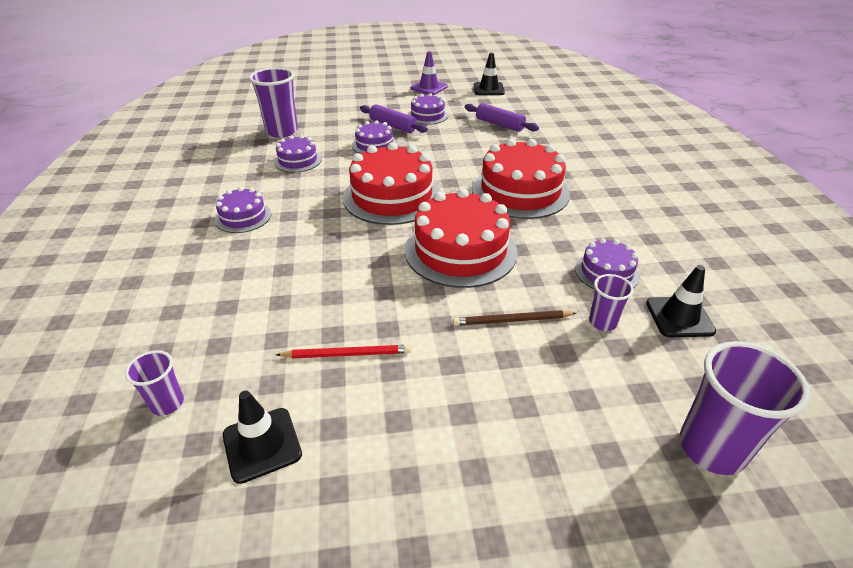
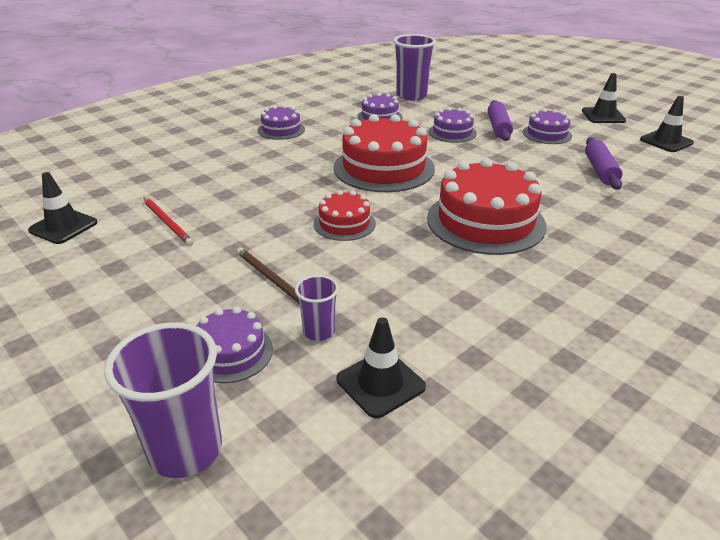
camera: 55 degrees right, 5 degrees down
purple cup [125,350,184,416] -> none
red cake [405,189,518,288] -> red cake [314,190,376,241], size x0.53
purple traffic cone [410,51,448,95] -> black traffic cone [582,73,626,123]
purple cake [575,238,639,289] -> purple cake moved to [196,307,273,383]

